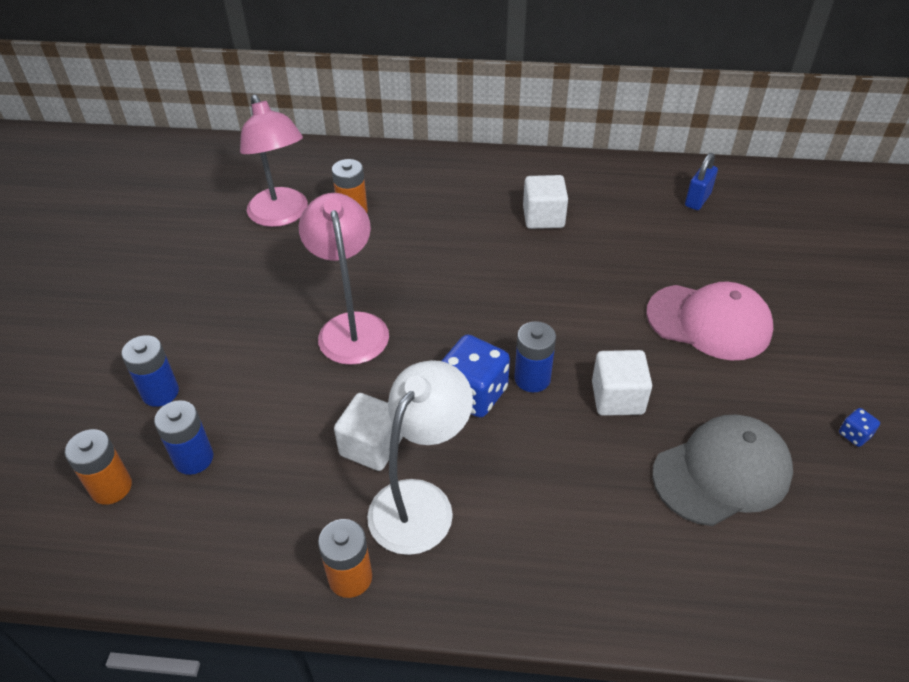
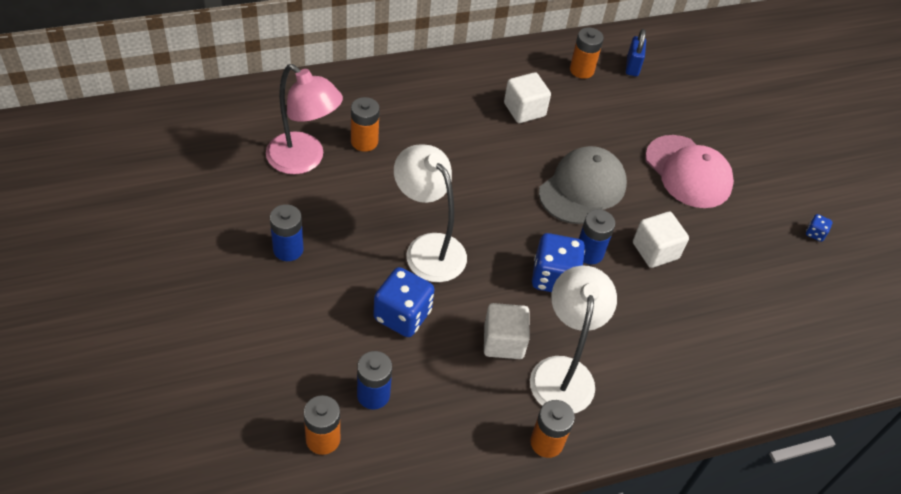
camera: 30 degrees left, 5 degrees up
blue battery [121,335,179,407] -> blue battery moved to [270,204,304,261]
pink lamp [299,193,389,365] -> white lamp [394,145,467,282]
pink cap [646,282,773,360] -> pink cap turned 60 degrees clockwise [645,135,734,208]
grey cap [652,414,793,526] -> grey cap moved to [539,146,627,224]
none -> blue dice [373,267,434,337]
none -> orange battery [570,27,604,79]

